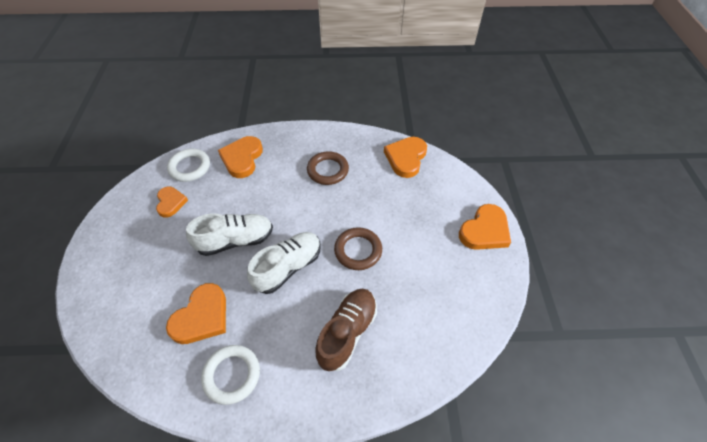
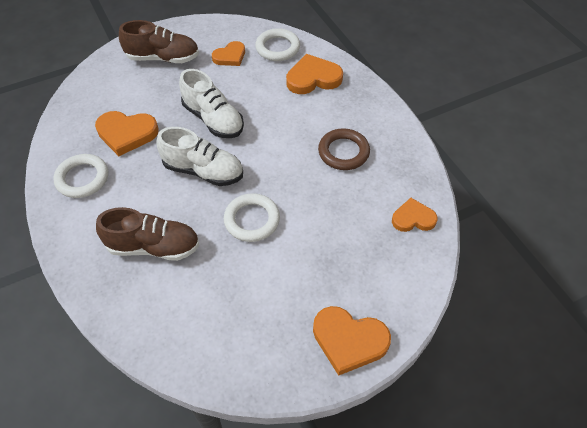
camera: 65 degrees right, 0 degrees up
brown ring [334,227,382,270] -> white ring [224,193,280,242]
orange heart [384,137,427,178] -> orange heart [392,198,438,232], size x0.65
none -> brown shoe [119,20,199,63]

